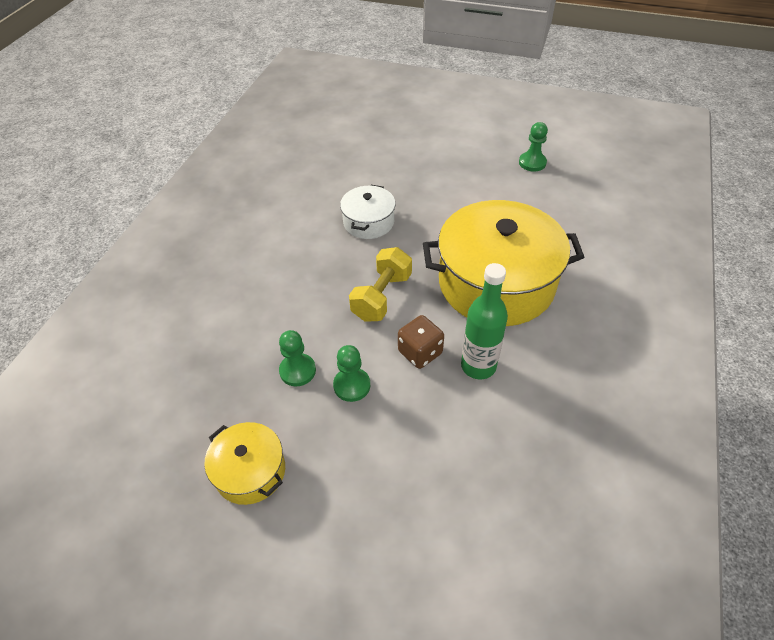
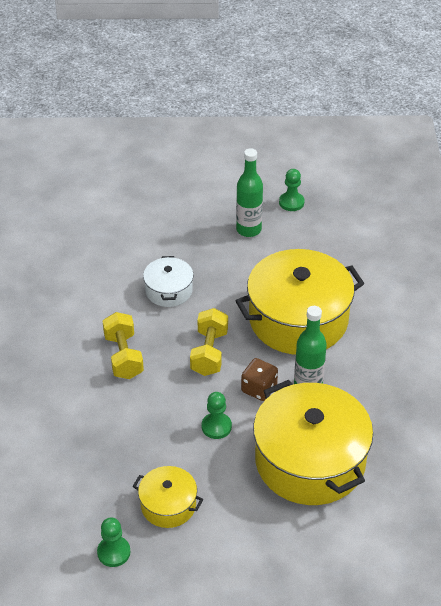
camera: 20 degrees left, 5 degrees down
green pawn [279,330,316,386] -> green pawn moved to [97,518,130,567]
none -> yellow dumbbell [103,312,144,379]
none -> green bottle [236,148,263,237]
none -> yellow pot [253,380,373,505]

